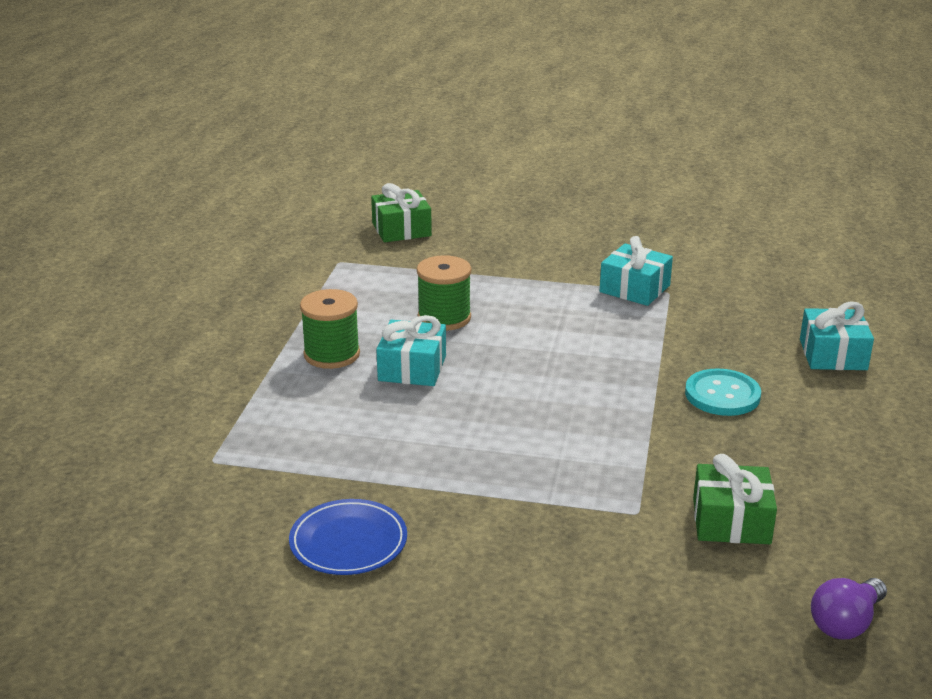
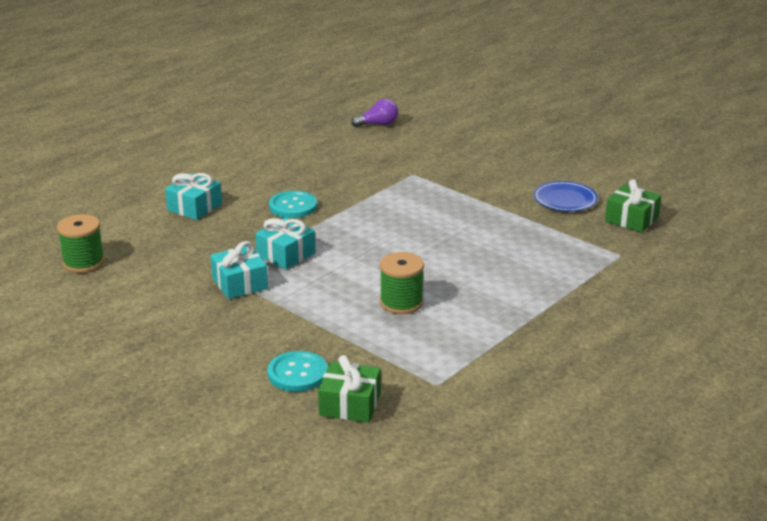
camera: 150 degrees left, 0 degrees up
green spool [300,289,360,369] -> green spool moved to [57,214,105,273]
turquoise gift [376,315,446,386] -> turquoise gift moved to [255,218,315,269]
green gift [693,454,777,544] -> green gift moved to [605,179,661,233]
none -> turquoise button [267,351,328,392]

